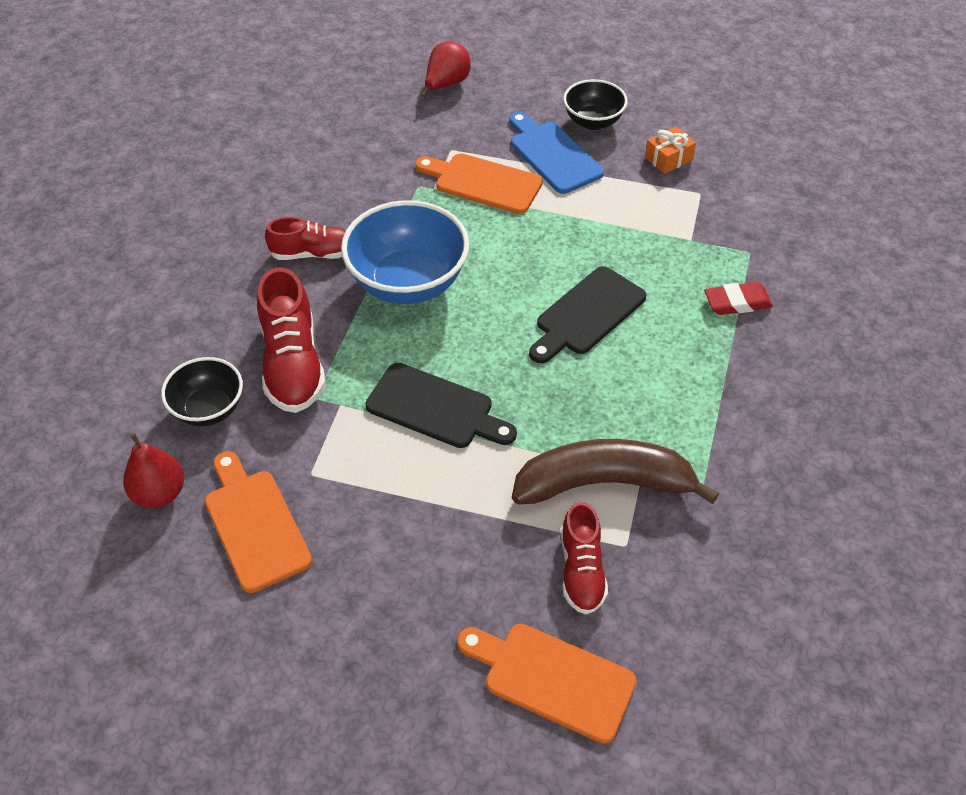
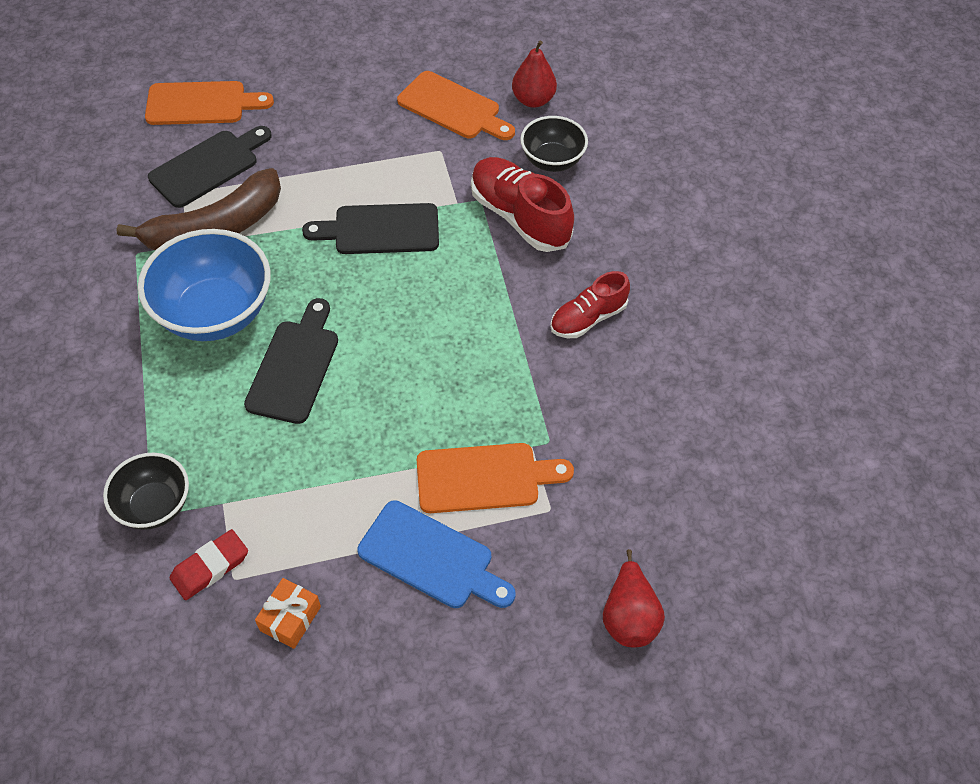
camera: 150 degrees right, 5 degrees up
blue bowl [341,200,469,304] -> blue bowl moved to [138,229,271,341]
red shoe [561,501,608,615] -> black cutting board [148,126,272,208]
black bowl [563,79,628,130] -> black bowl moved to [103,453,189,530]
red eraser [704,282,773,315] -> red eraser moved to [170,529,248,600]

